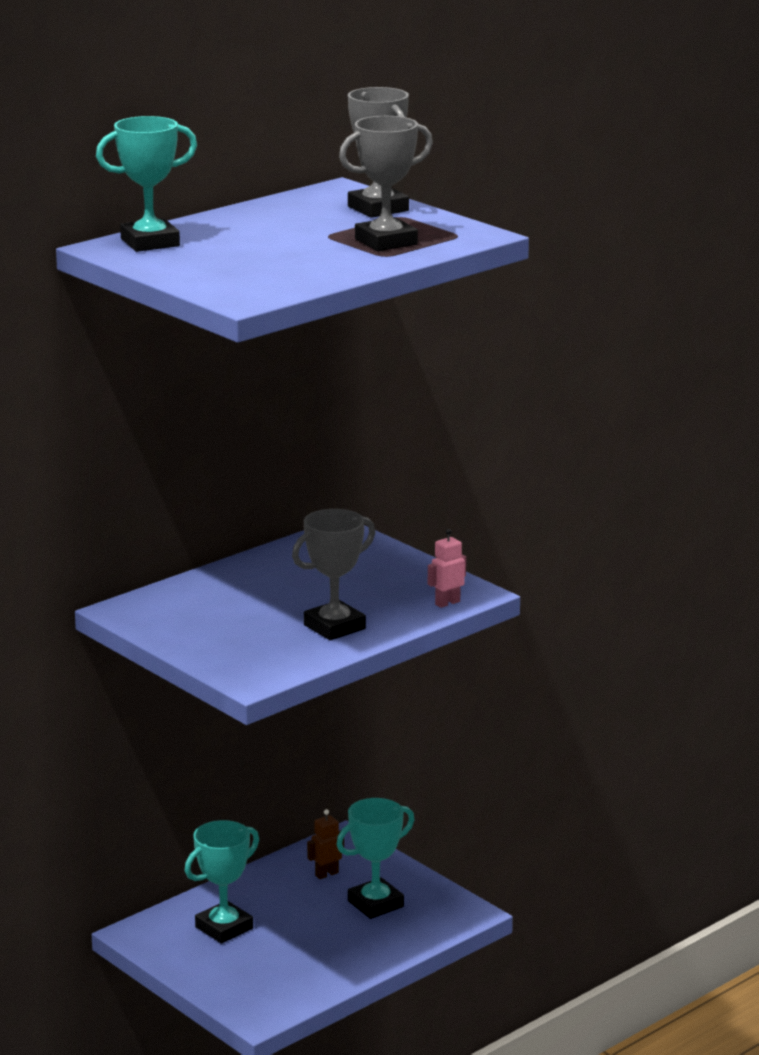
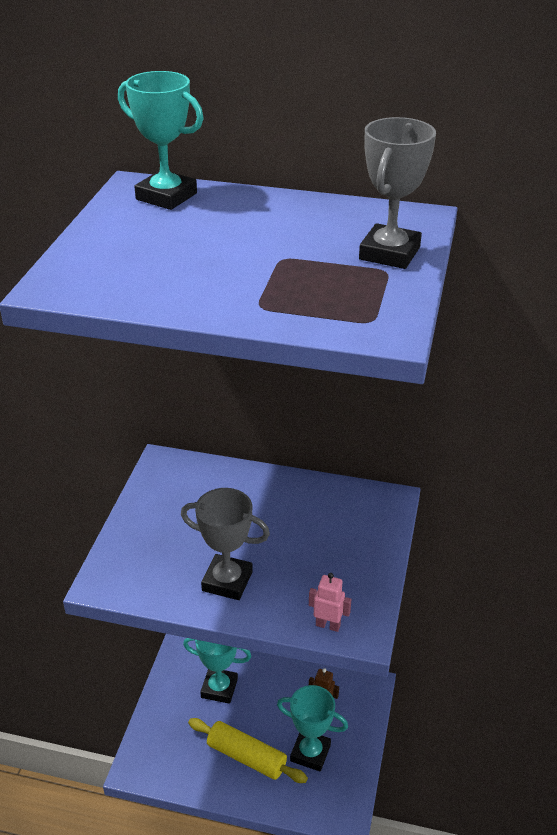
camera: 55 degrees right, 15 degrees up
grey trophy [339,116,433,251] -> none
none -> yellow rolling pin [188,718,308,783]

